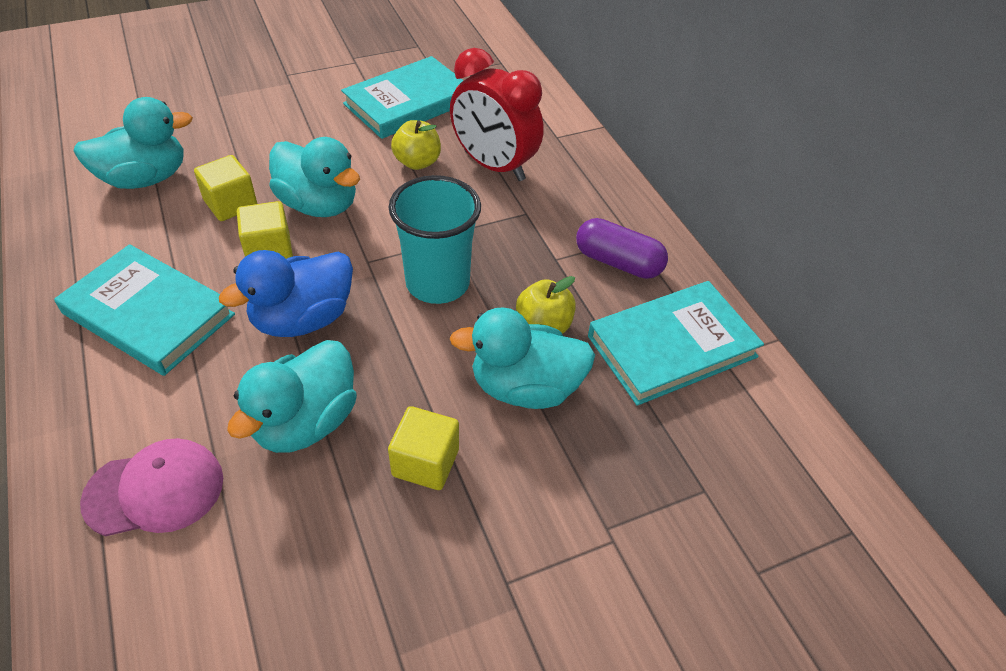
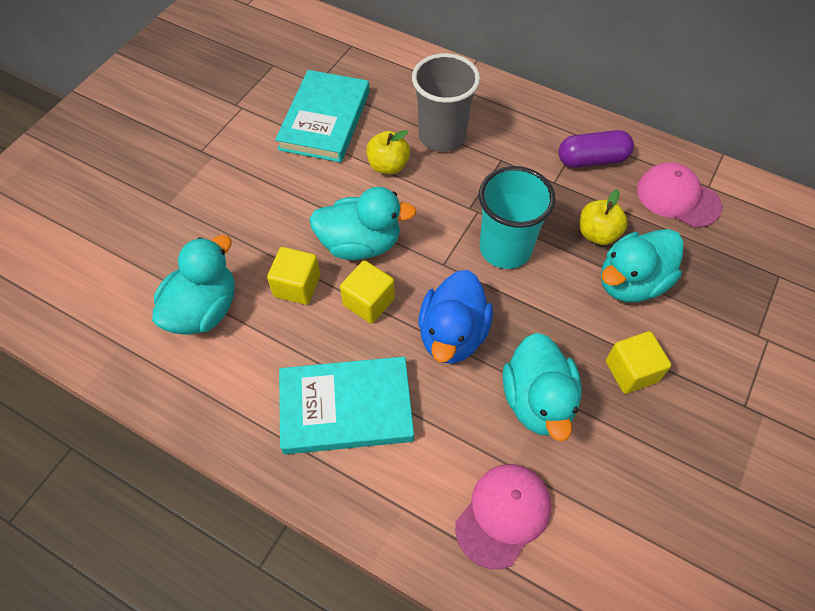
camera: 35 degrees left, 10 degrees up
red clock [450,48,544,181] -> grey cup [412,53,480,152]
turquoise book [588,281,764,406] -> pink cap [637,163,722,228]

